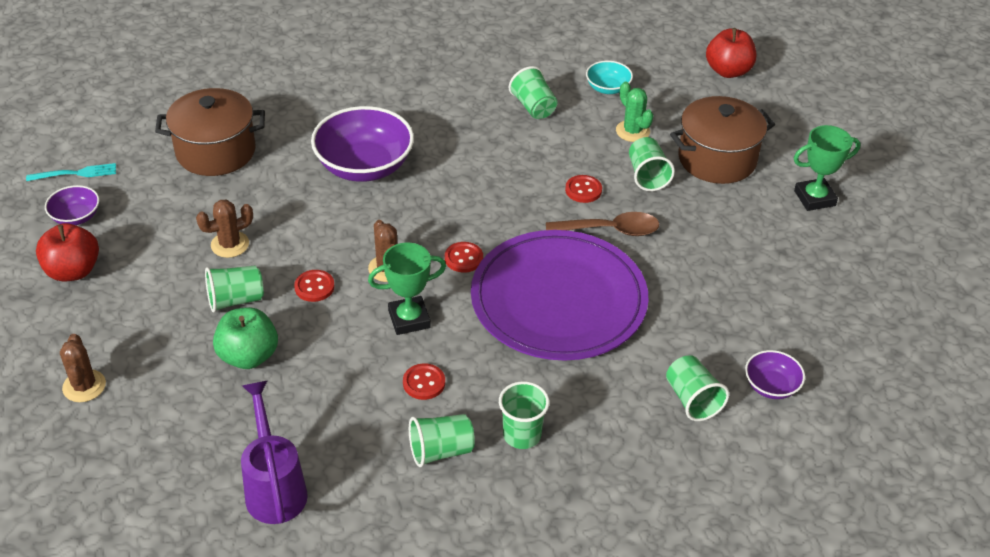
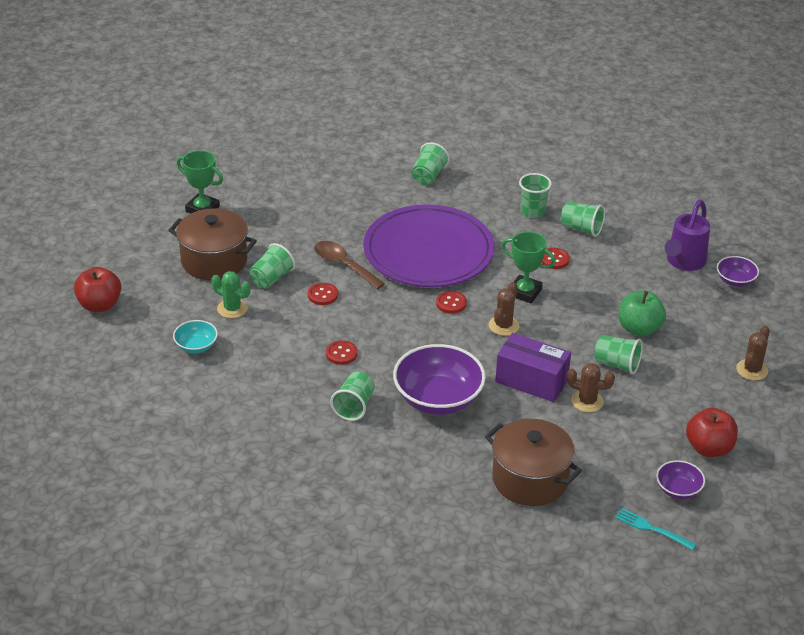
camera: 135 degrees left, 5 degrees down
red button [294,270,335,302] -> red button moved to [326,340,358,365]
green cup [509,66,558,119] -> green cup moved to [330,372,375,421]
green cactus [616,81,654,142] -> green cactus turned 75 degrees counterclockwise [211,271,250,318]
purple bowl [745,350,805,399] -> purple bowl moved to [717,256,759,287]
none -> purple box [495,333,571,402]

